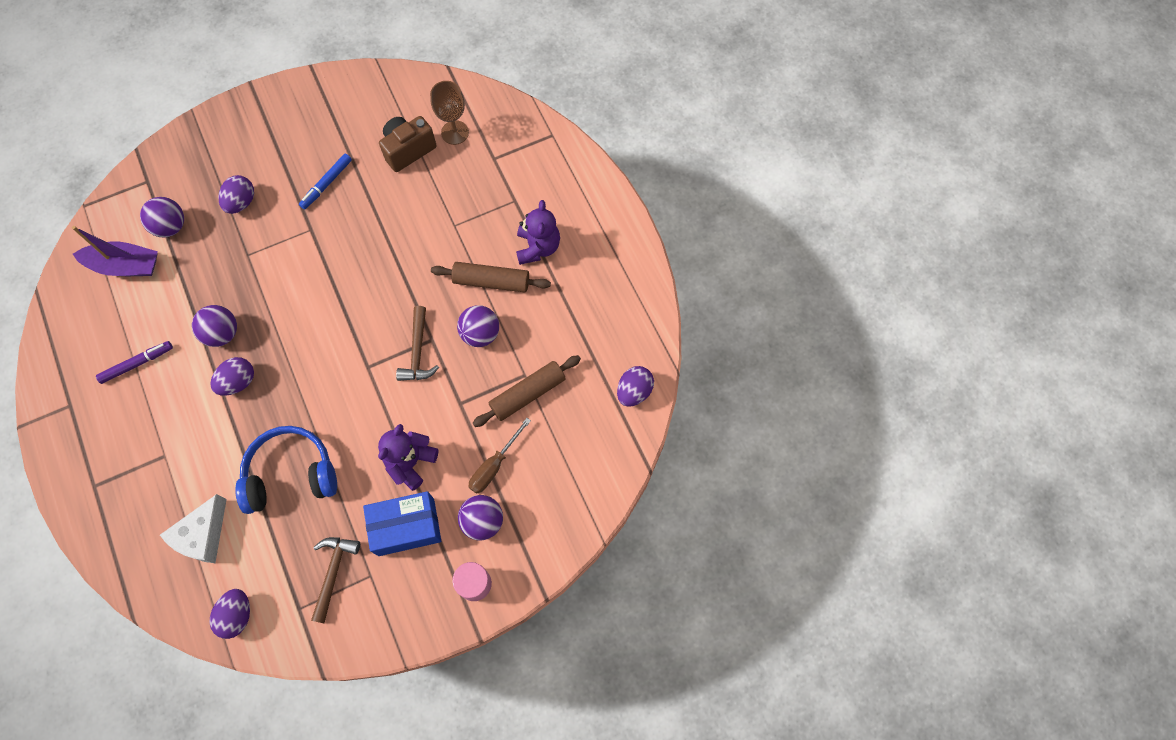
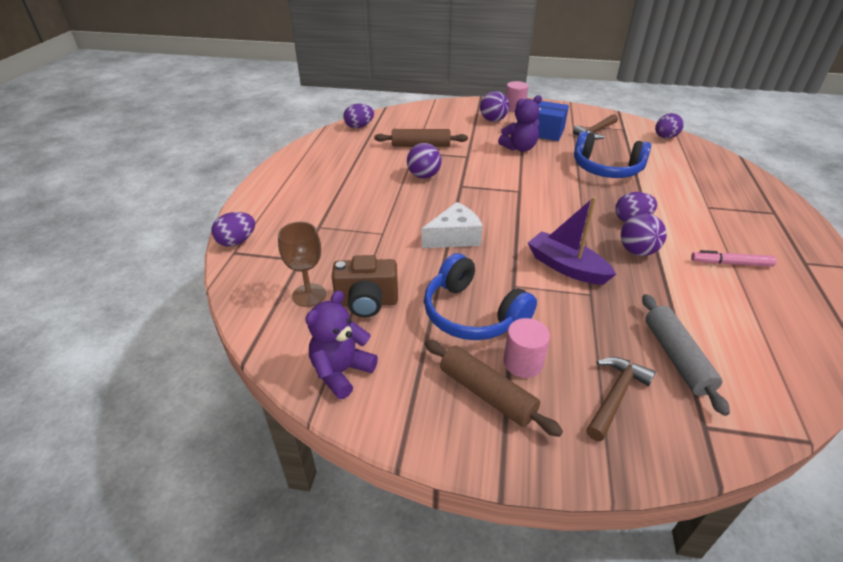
camera: 145 degrees left, 30 degrees down
purple boat [72,226,158,276] -> purple boat moved to [528,197,616,285]
purple marker [96,341,173,384] -> pink marker [691,250,776,267]
purple ball [140,197,184,238] -> grey rolling pin [642,294,730,416]
white cheese [160,494,227,563] -> white cheese moved to [422,202,483,248]
purple egg [218,175,254,214] -> purple egg moved to [211,212,255,247]
blue marker [299,154,352,209] -> blue headphones [424,253,537,340]
brown hammer [396,306,439,381] -> brown hammer moved to [586,357,656,441]
brown rolling pin [431,262,551,292] -> brown rolling pin moved to [425,340,563,437]
brown screwdriver [468,418,531,494] -> none
purple teddy bear [516,200,560,265] -> purple teddy bear moved to [305,290,378,399]
none -> pink cylinder [503,318,550,378]

